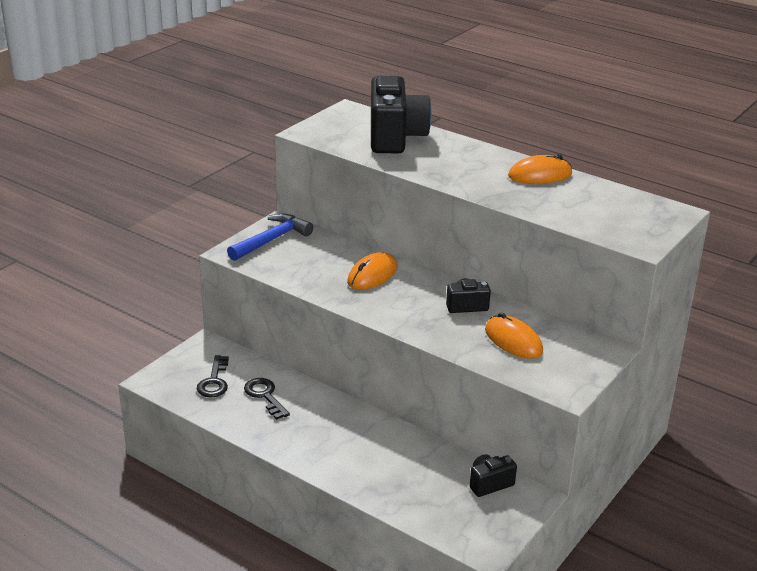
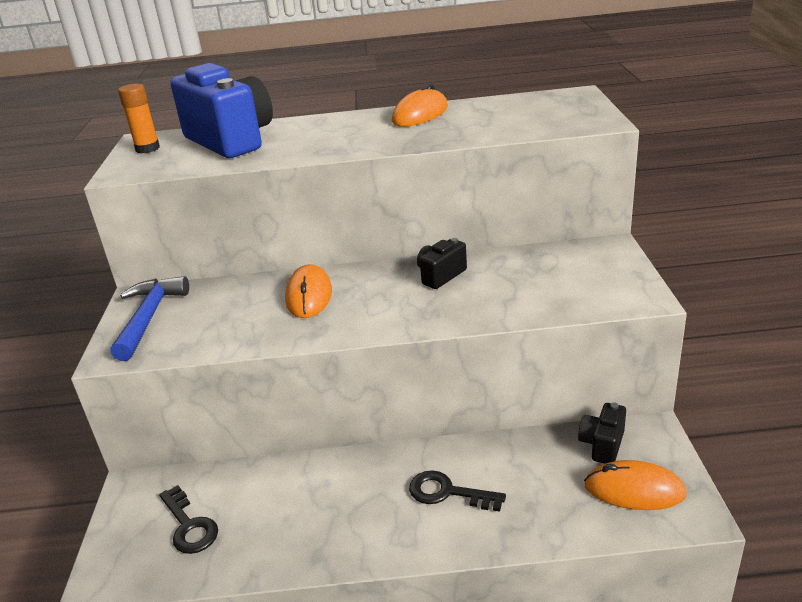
camera: 35 degrees left, 0 degrees up
black key [244,378,290,420] -> black key moved to [409,470,506,511]
black camera [371,76,432,153] -> blue camera [170,63,273,158]
orange mouse [485,312,543,358] -> orange mouse moved to [584,460,687,510]
none -> orange glue stick [118,84,160,153]

